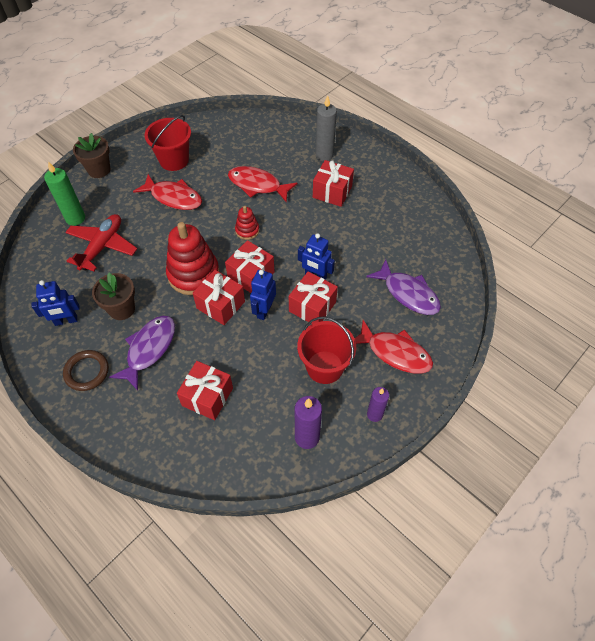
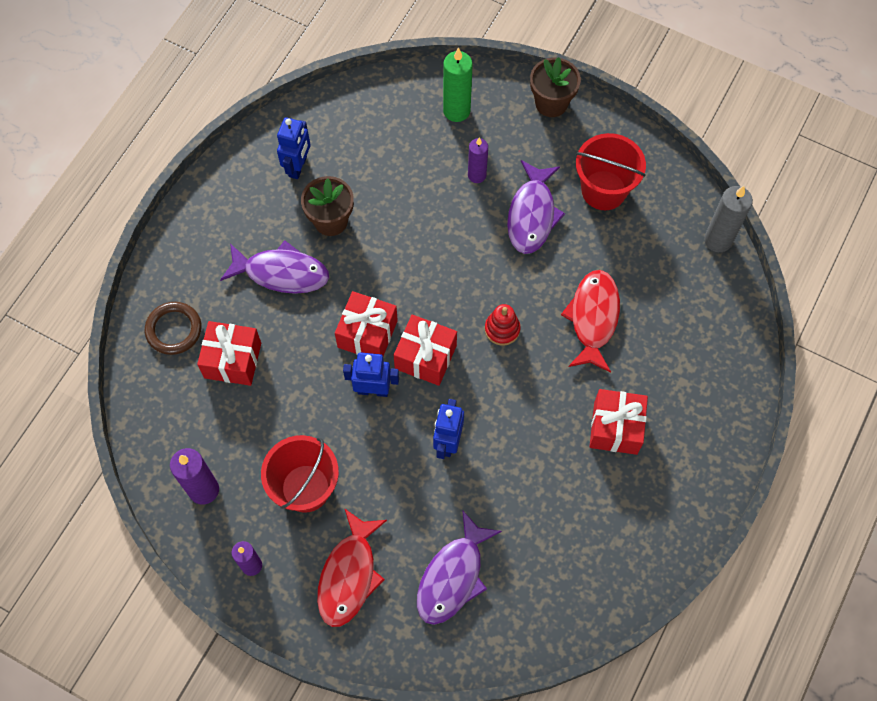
camera: 75 degrees right, 10 degrees up
blue robot [32,280,80,326] -> blue robot turned 135 degrees counterclockwise [277,117,310,179]
brown ring [63,350,109,391] -> brown ring moved to [145,302,201,355]
red plane [65,214,137,272] -> none
red fish [133,174,202,210] -> purple fish [507,160,565,254]
red stacking toy [166,222,219,295] -> none
red gift [289,272,338,324] -> none
grey candle [316,96,337,161] -> grey candle moved to [704,186,753,252]
none -> purple candle [468,138,488,183]

